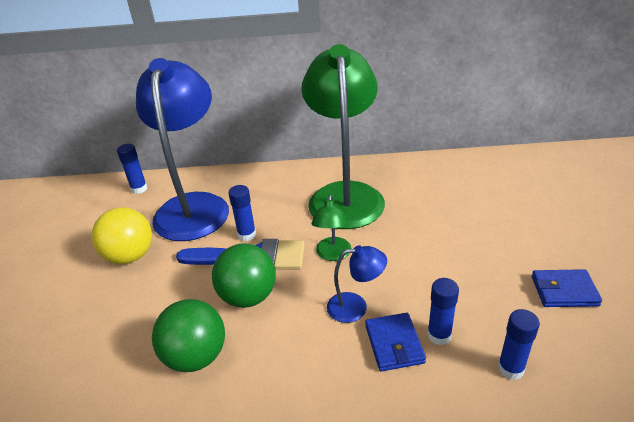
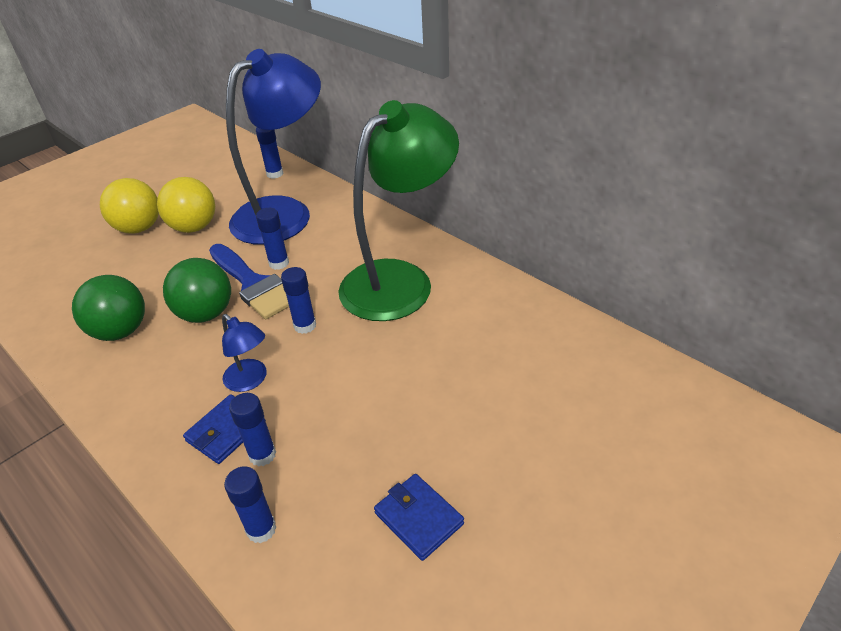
camera: 45 degrees right, 5 degrees up
green lamp [312,195,351,261] -> blue glue stick [281,267,316,334]
none -> yellow ball [100,178,159,234]

